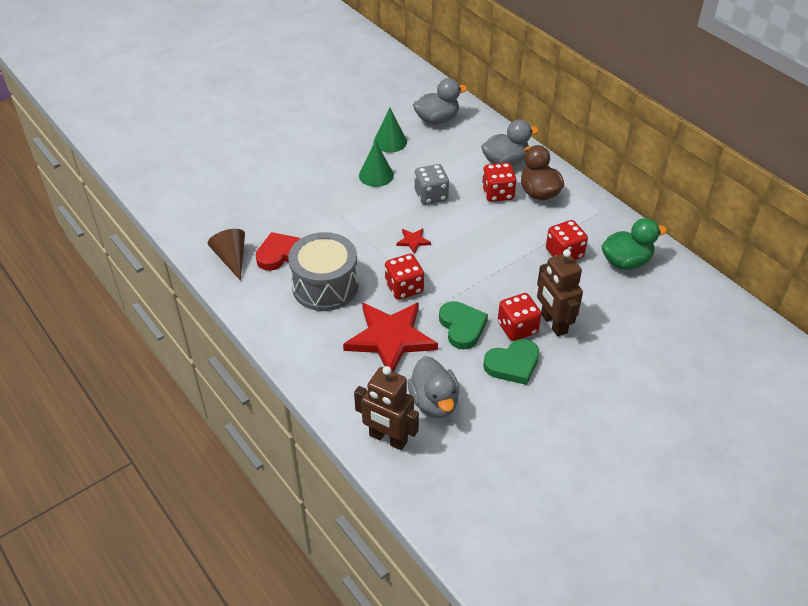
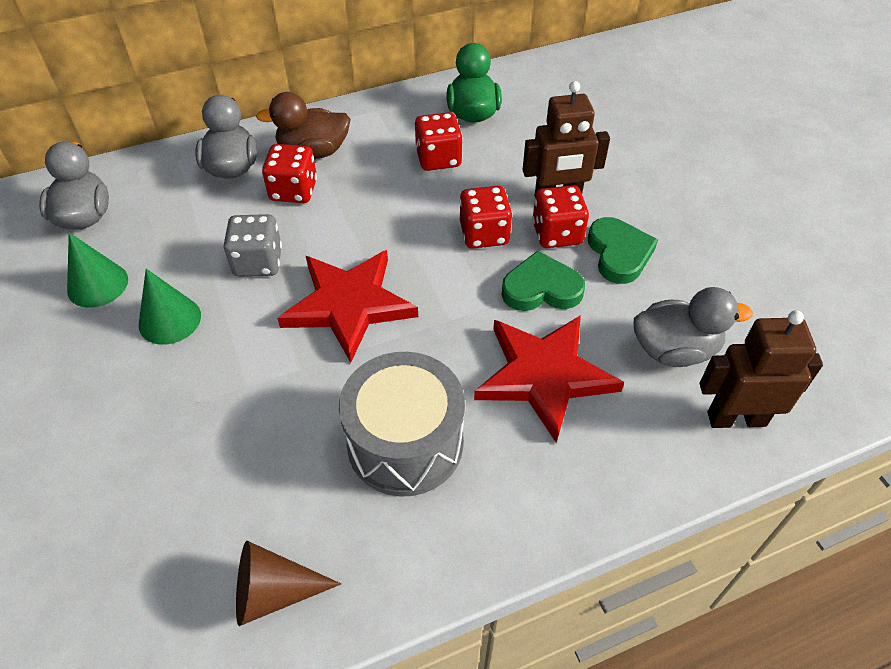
camera: 75 degrees left, 5 degrees up
red heart [255,232,301,271] -> none
brown robot [354,366,419,450] -> brown robot turned 135 degrees counterclockwise [699,310,823,428]
red dice [385,254,424,300] -> red dice moved to [460,186,512,249]
red star [396,228,431,254] -> red star [277,250,418,363], size x2.45

